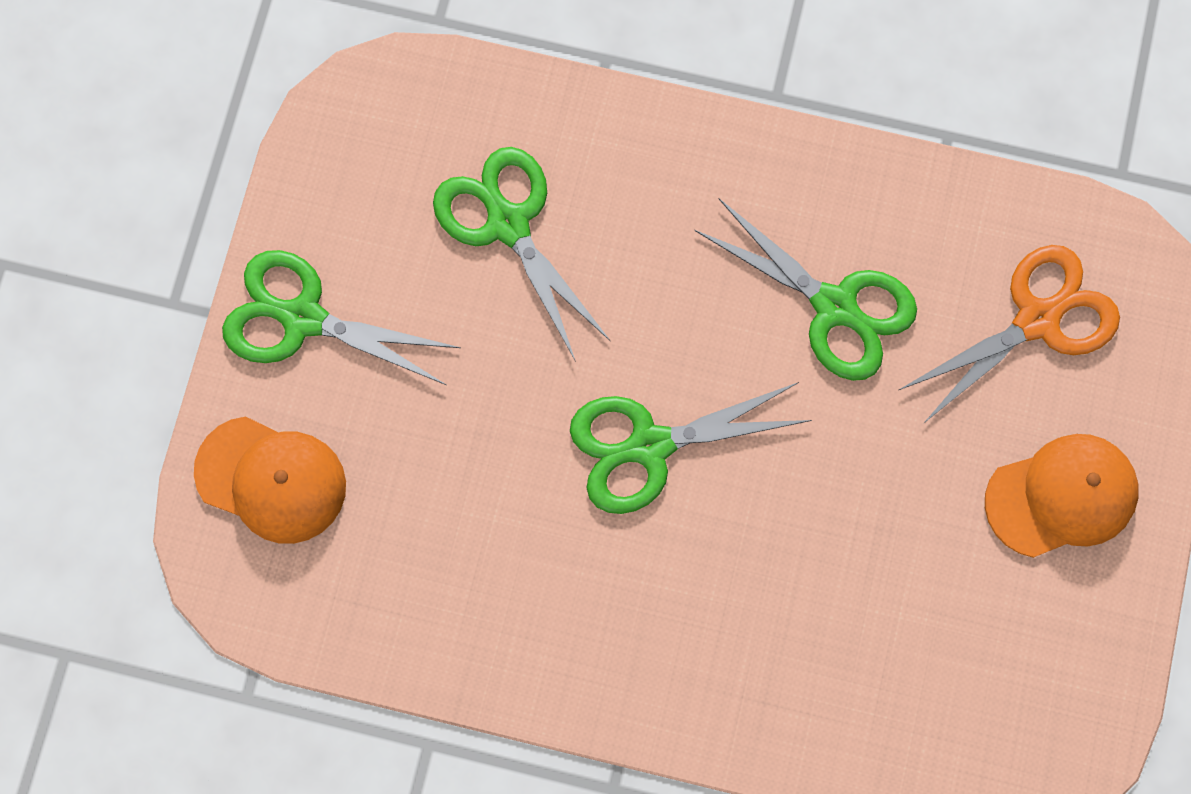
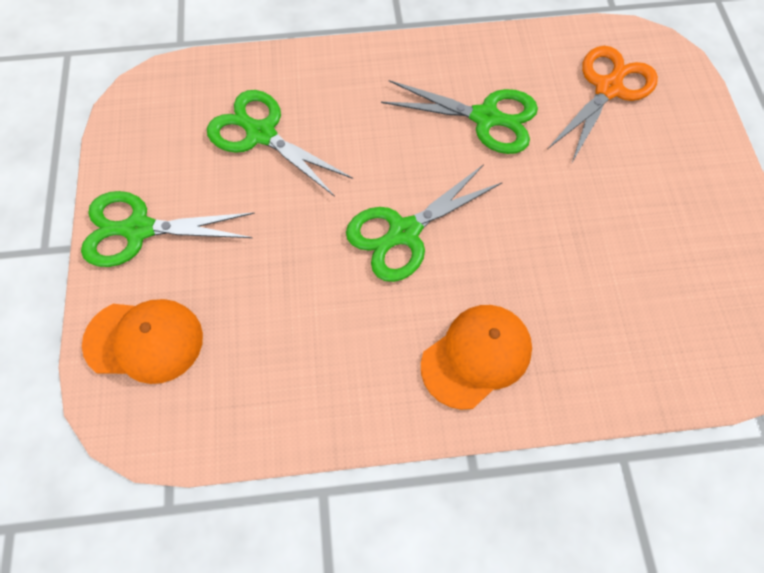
camera: 20 degrees left, 10 degrees down
orange cap [985,434,1139,558] -> orange cap moved to [421,305,532,410]

